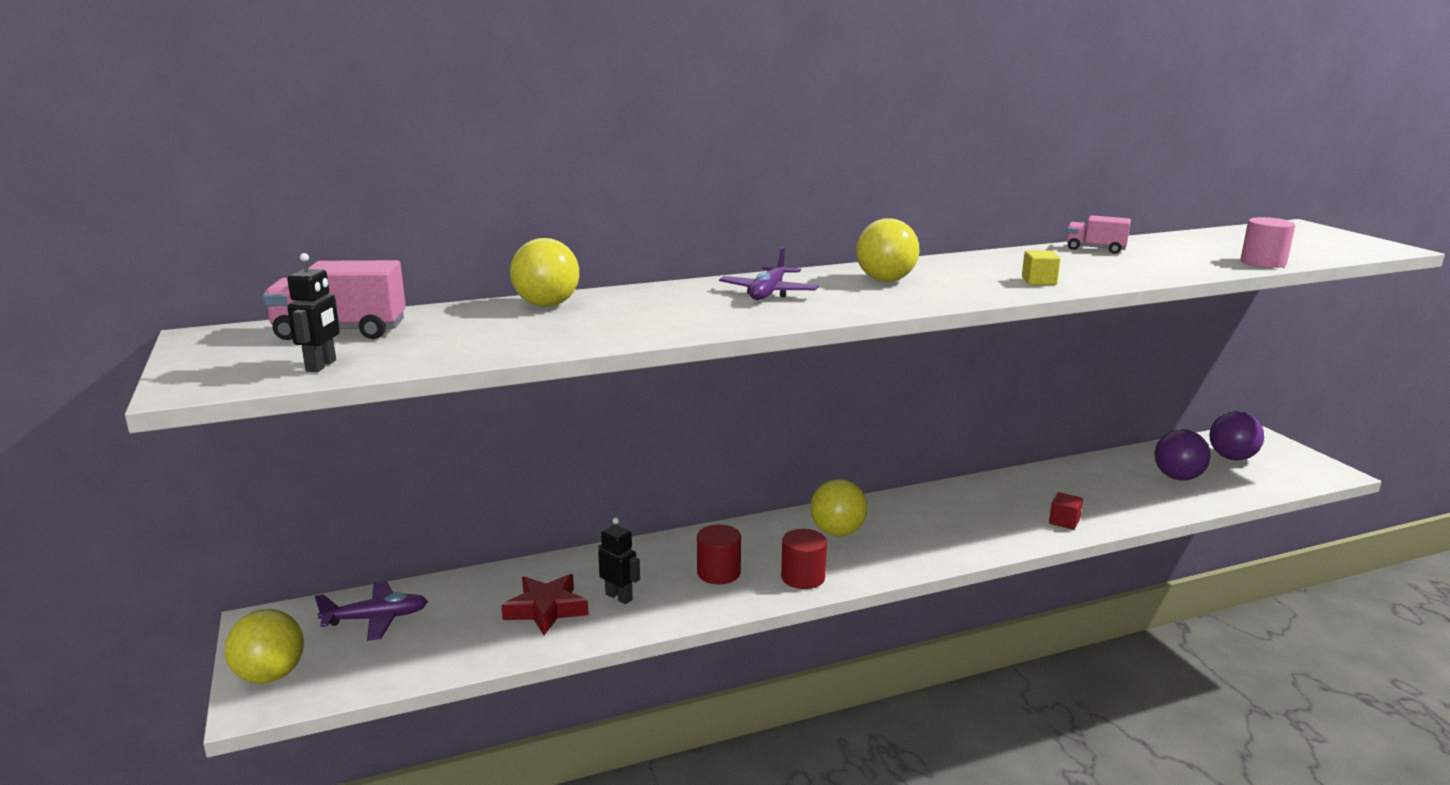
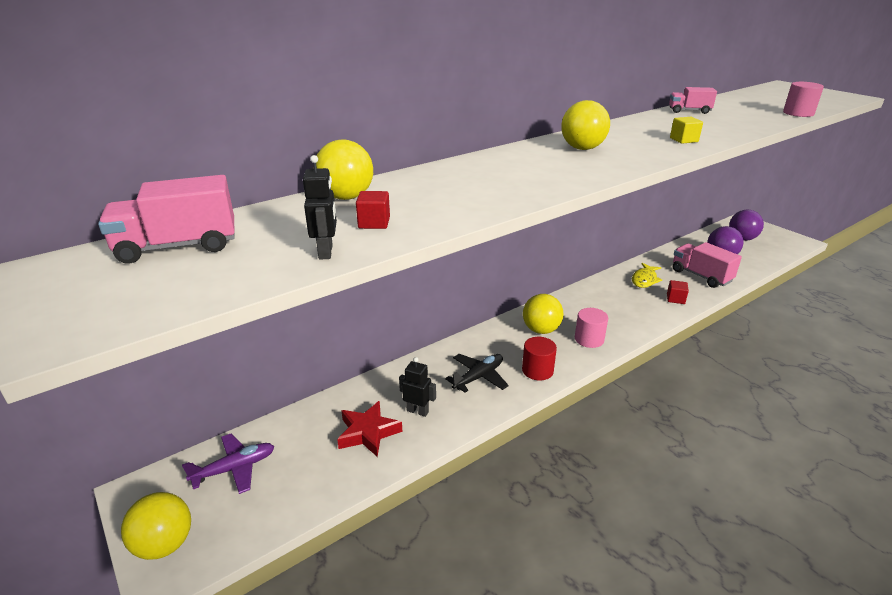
camera: 15 degrees left, 10 degrees up
black robot [287,253,340,372] -> black robot moved to [303,155,337,260]
red cylinder [697,525,741,584] -> black plane [445,354,509,393]
purple plane [719,247,819,300] -> none
none -> red cube [356,191,390,229]
none -> pink cylinder [575,308,608,348]
none -> yellow fish [632,263,662,288]
none -> pink truck [672,242,742,288]

